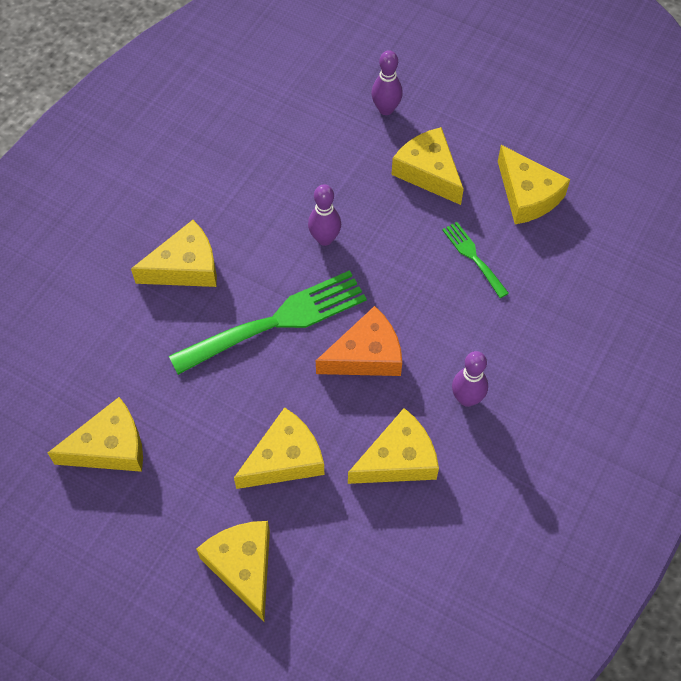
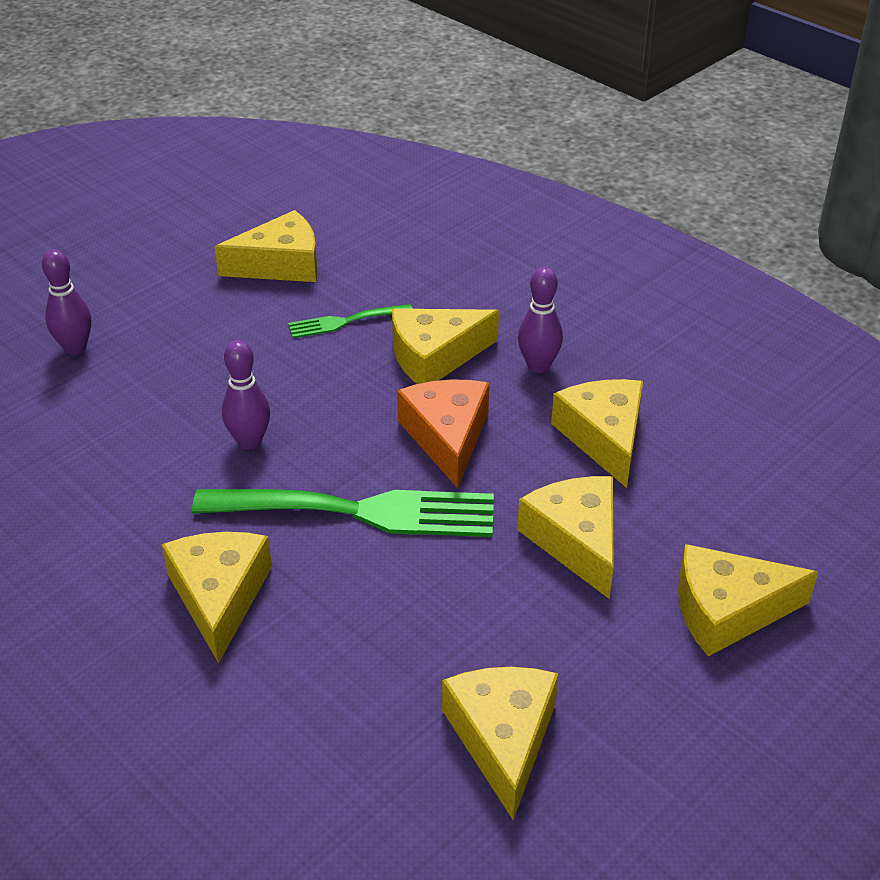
camera: 75 degrees left, 20 degrees down
green fork [169,270,367,375] -> green fork turned 105 degrees clockwise [192,489,494,537]
yellow cheese [391,127,464,205] -> yellow cheese moved to [392,309,499,384]

